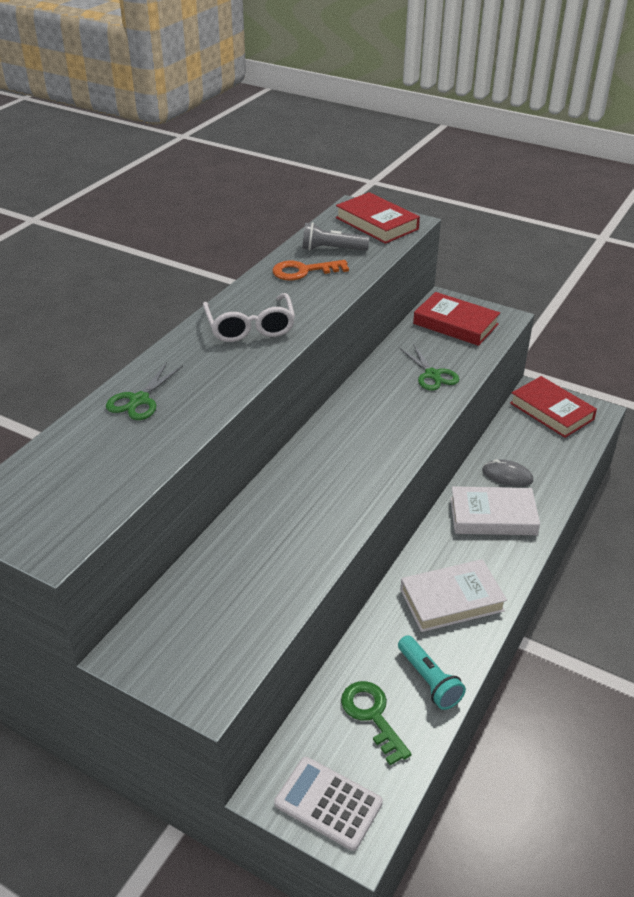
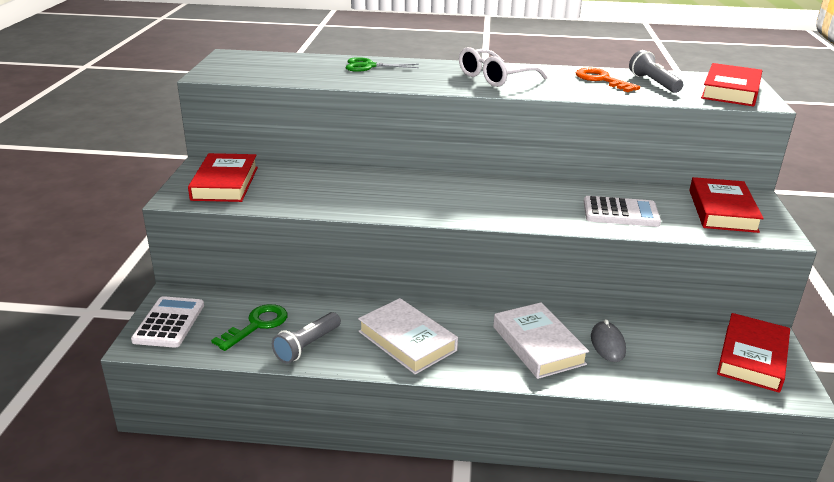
camera: 65 degrees right, 10 degrees down
turquoise flashlight [398,635,466,710] -> grey flashlight [272,312,341,364]
green scissors [400,343,459,391] -> white calculator [584,196,661,227]
none -> red book [188,153,258,202]

